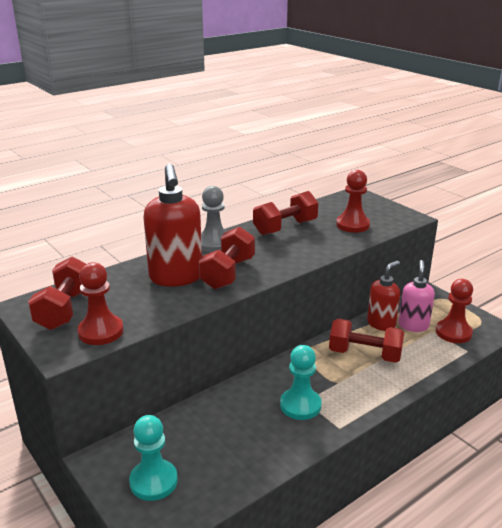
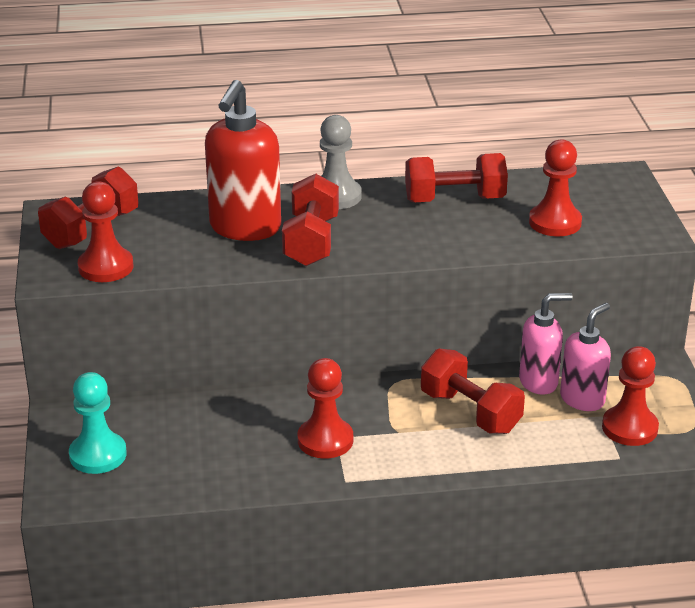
camera: 30 degrees right, 5 degrees up
red dumbbell [199,227,255,290] -> red dumbbell turned 45 degrees counterclockwise [282,174,339,266]
turquoise pawn [280,345,321,420] -> red pawn [298,358,353,459]
red soap dispenser [367,261,400,331] -> pink soap dispenser [519,293,573,395]

